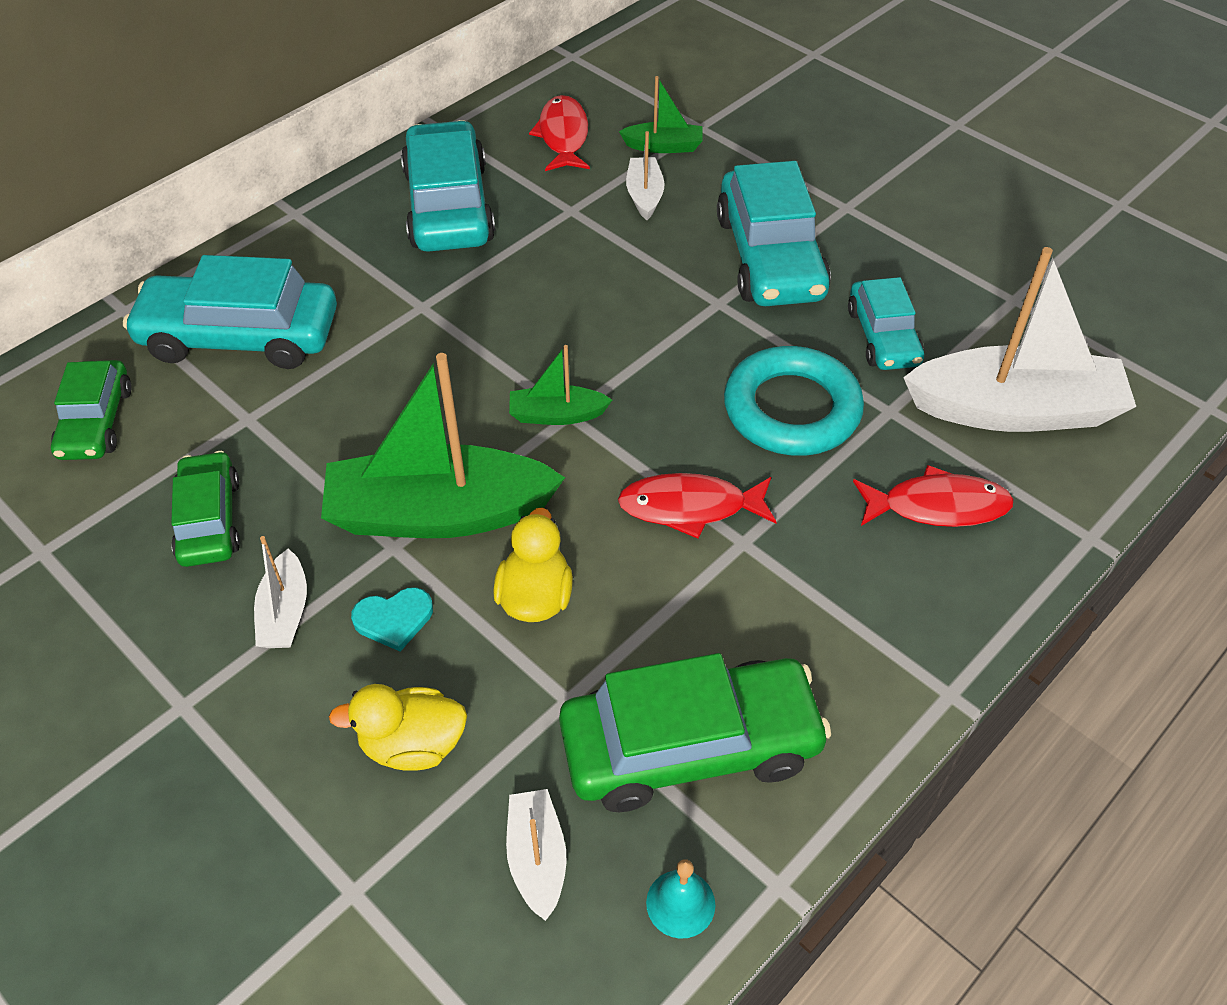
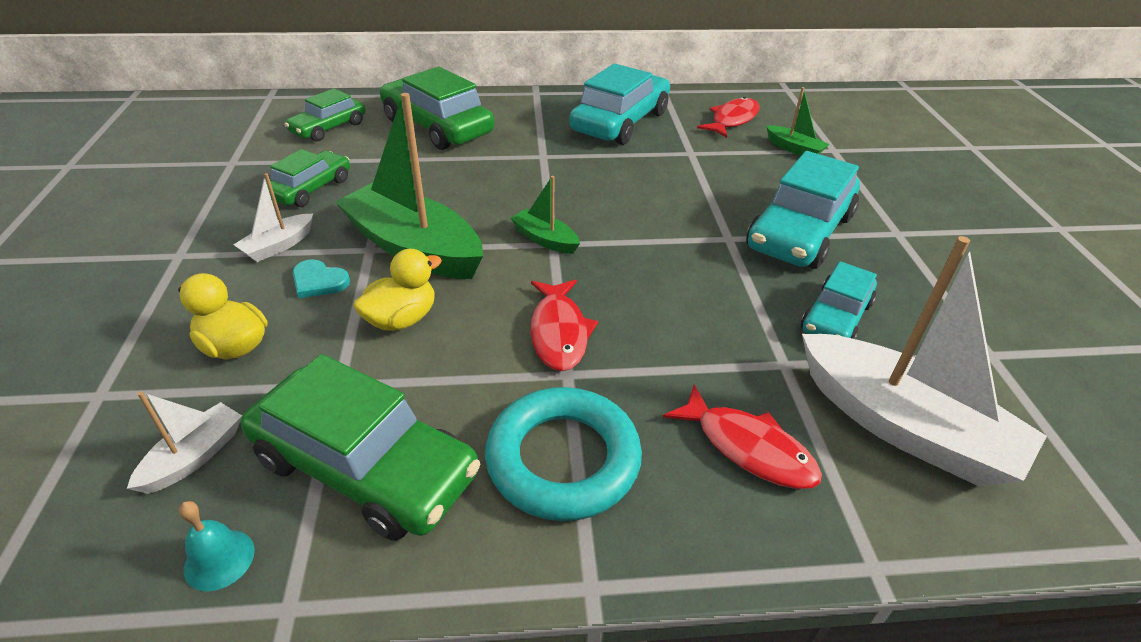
camera: 40 degrees right, 10 degrees down
turquoise car [123,255,337,369] -> green car [380,67,494,150]
red fish [618,473,777,539] -> red fish turned 135 degrees counterclockwise [530,279,598,371]
white boat [626,131,665,220] -> none
turquoise ring [724,346,864,456] -> turquoise ring moved to [485,387,642,521]

